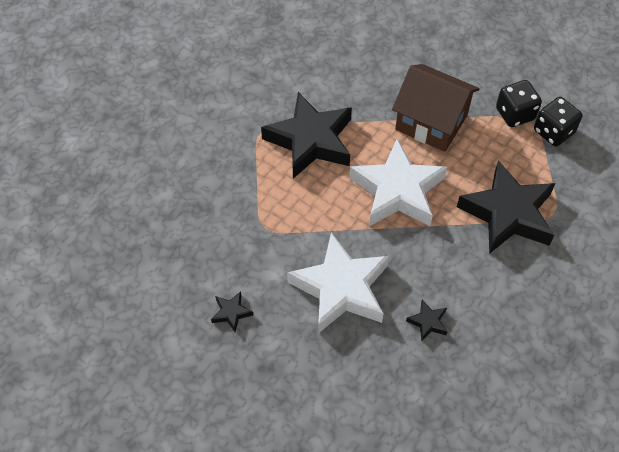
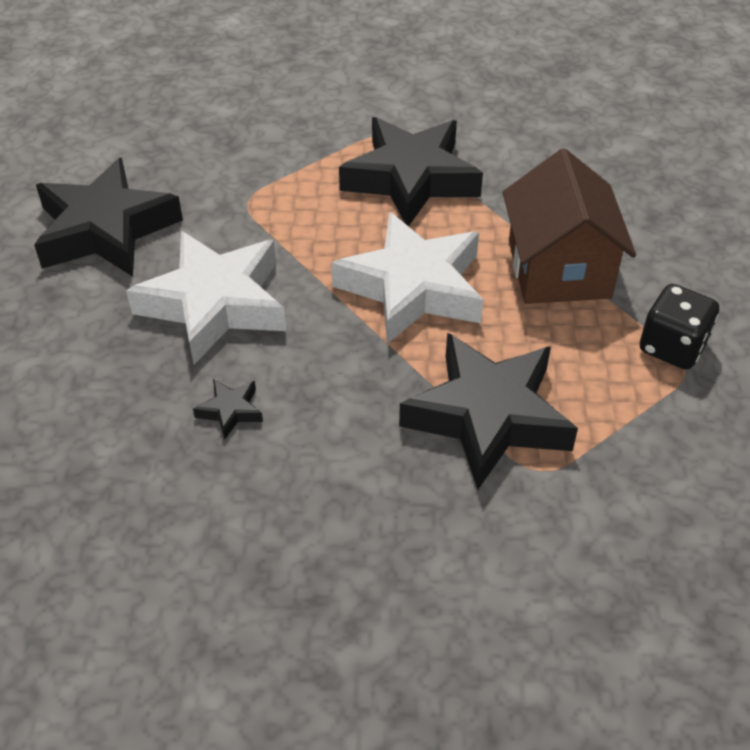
camera: 55 degrees right, 10 degrees down
black star [211,291,253,332] -> black star [34,157,183,277], size x2.49
black dice [534,97,582,146] -> none

